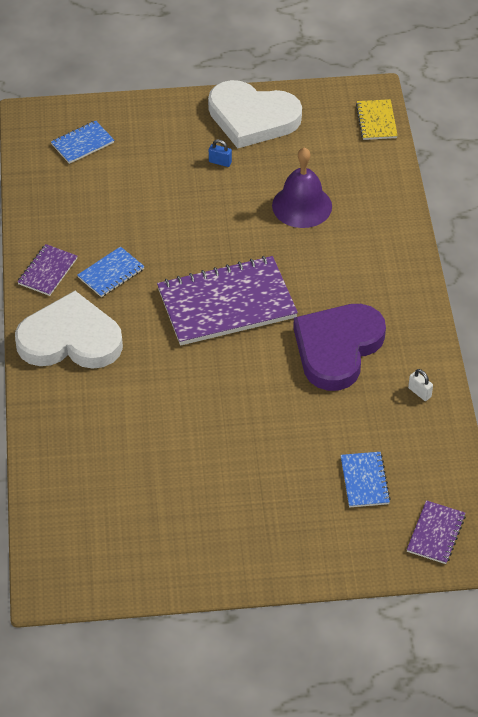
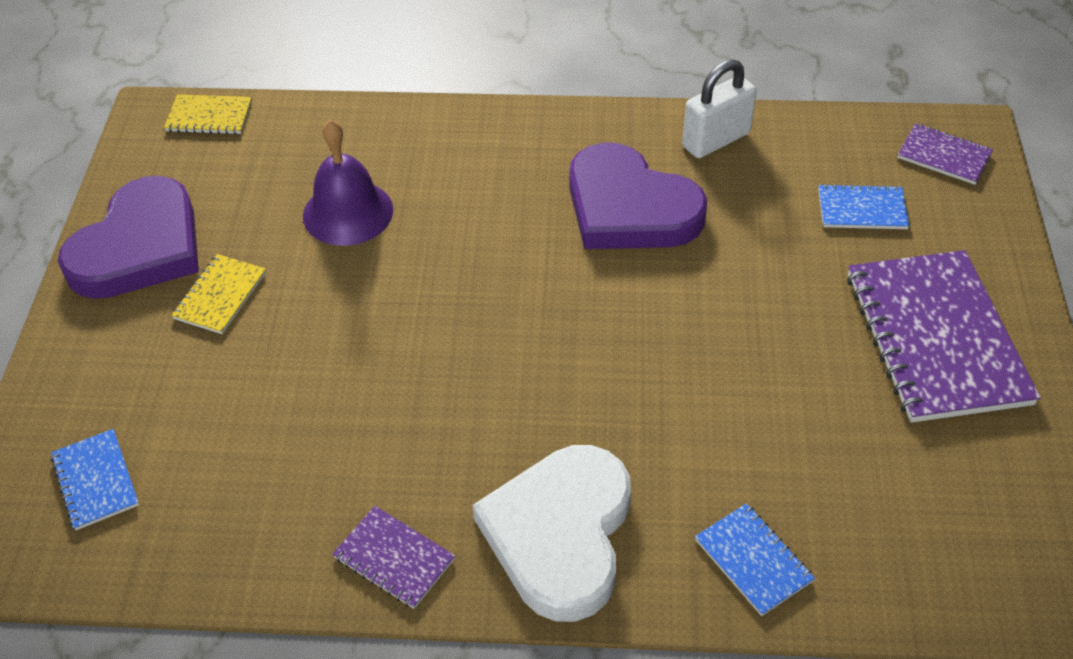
camera: 80 degrees left, 0 degrees up
blue notebook [78,246,145,297] -> blue notebook moved to [695,503,815,616]
purple notebook [157,256,298,346] -> purple notebook moved to [847,250,1041,423]
white heart [208,80,302,148] -> purple heart [58,176,199,299]
blue padlock [209,139,232,167] -> yellow notebook [171,254,266,334]
white padlock [408,369,433,401] -> white padlock [682,59,757,158], size x2.15

